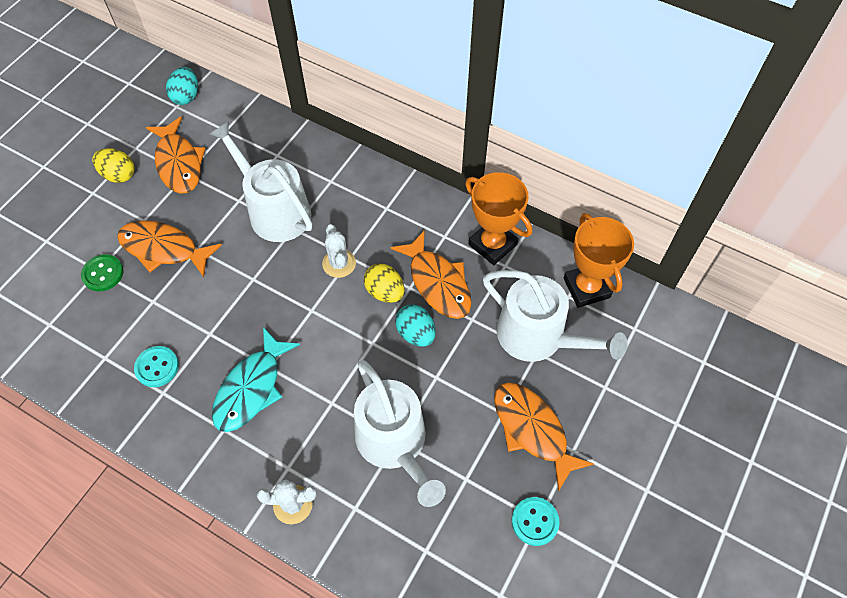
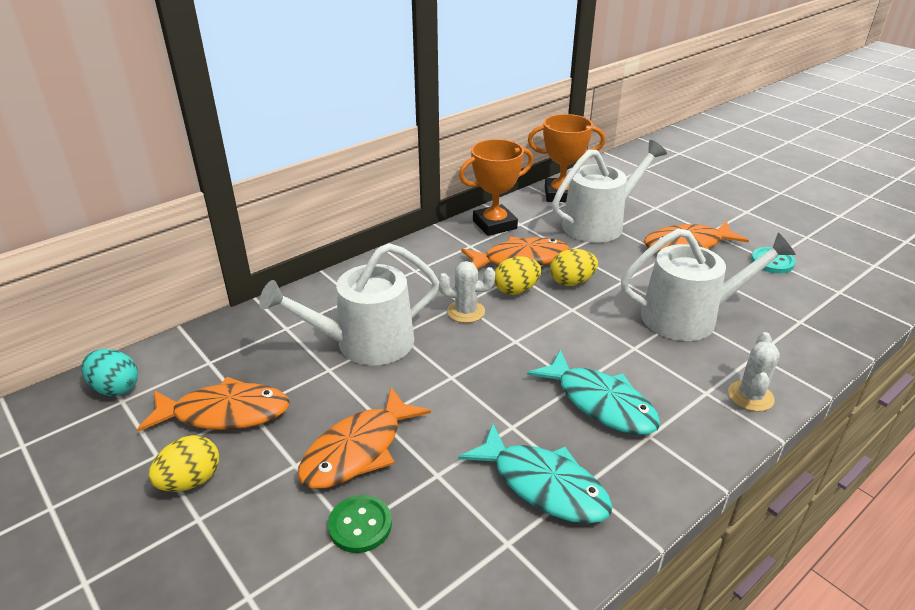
camera: 70 degrees left, 25 degrees down
turquoise button [134,346,179,387] -> turquoise fish [458,423,613,524]
turquoise egg [395,304,436,347] -> yellow egg [550,249,598,286]

